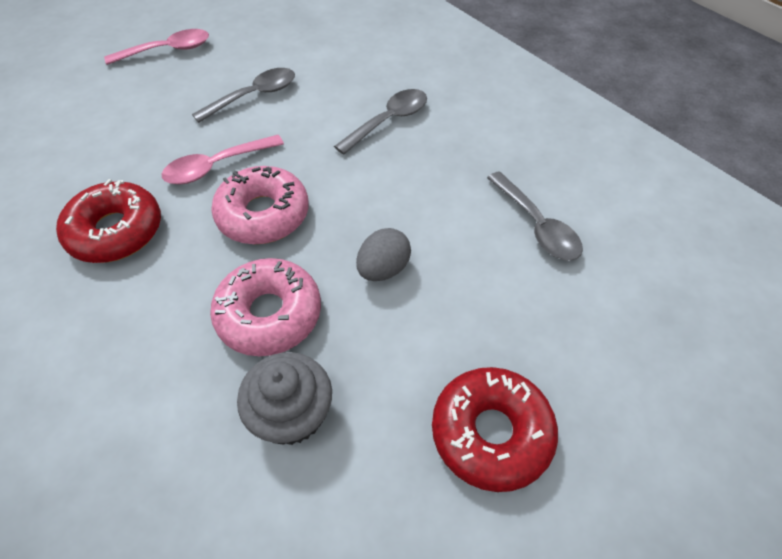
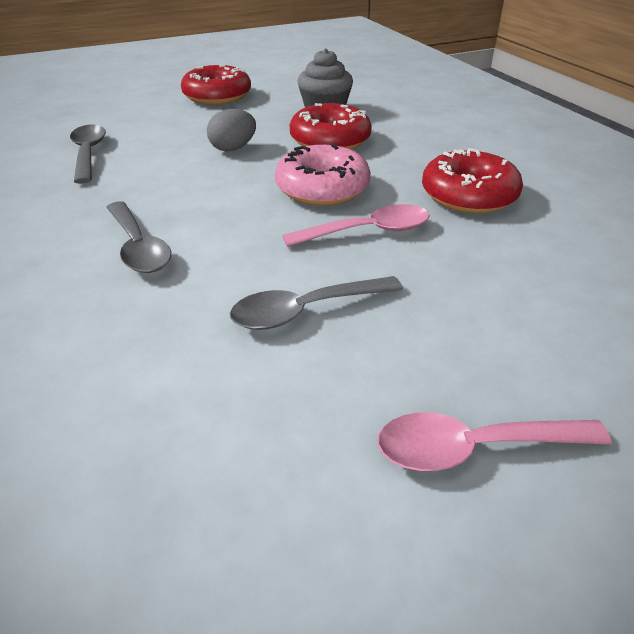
camera: 165 degrees left, 15 degrees down
pink donut [210,258,321,356] -> red donut [290,103,372,150]
grey spoon [334,89,427,155] -> grey spoon turned 90 degrees counterclockwise [106,201,171,273]

